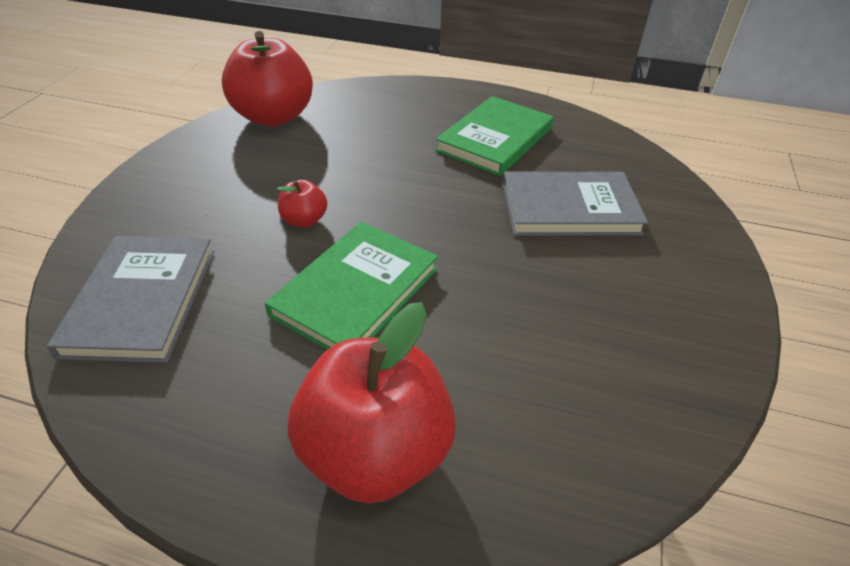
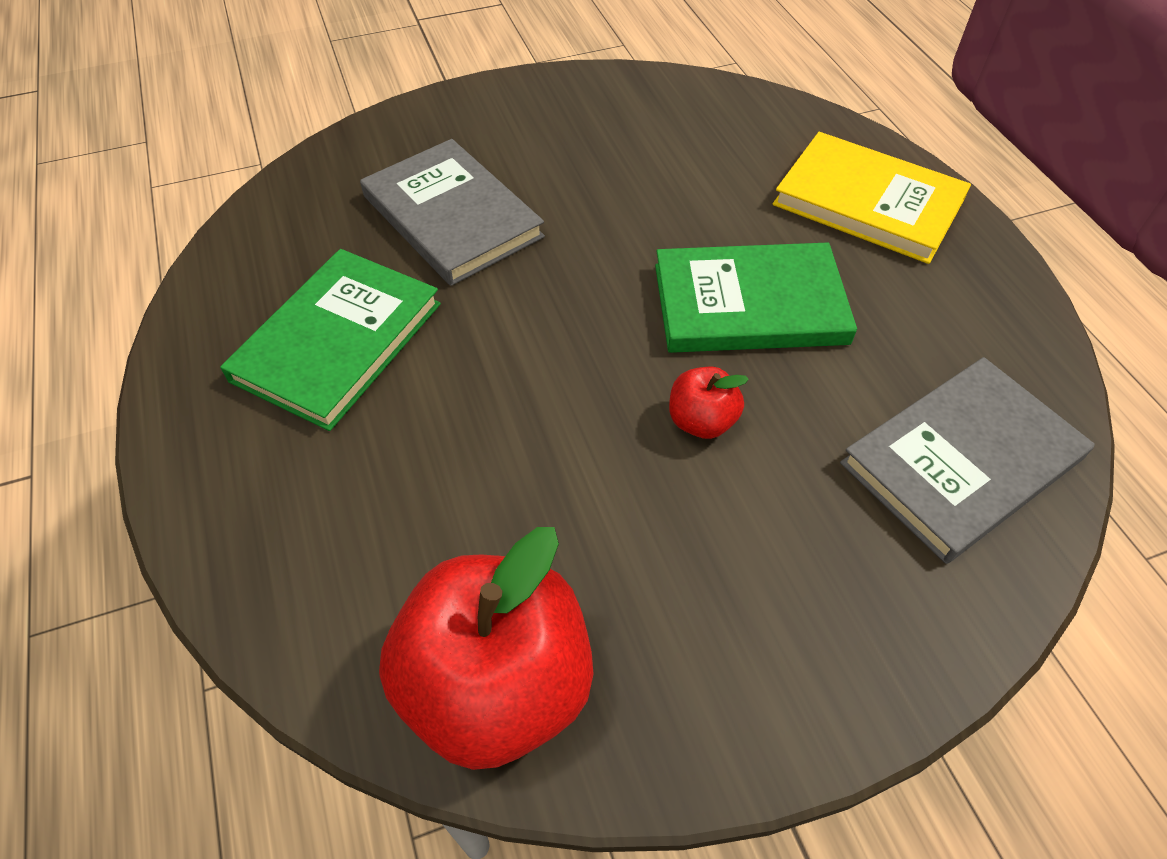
camera: 125 degrees left, 10 degrees up
red apple [288,302,456,504] -> yellow book [773,132,971,264]
green book [435,96,554,176] -> green book turned 60 degrees counterclockwise [220,249,441,431]

